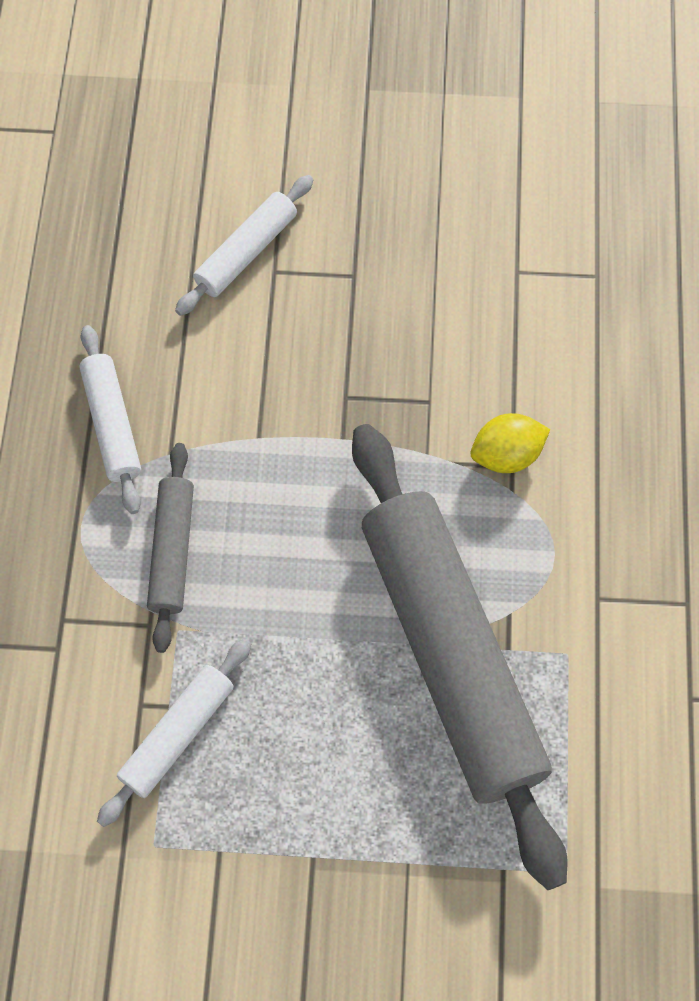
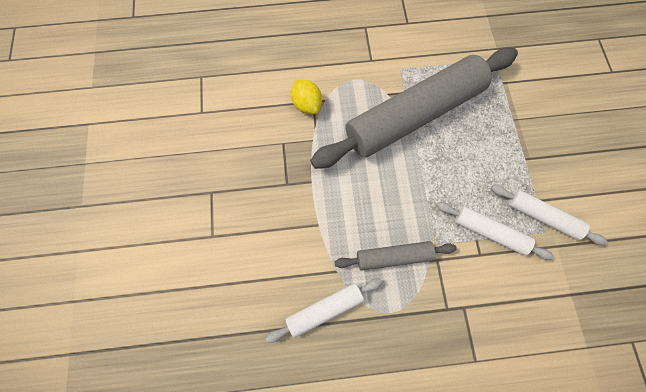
camera: 100 degrees left, 5 degrees up
white rolling pin [175,175,313,316] -> white rolling pin moved to [491,185,608,245]

